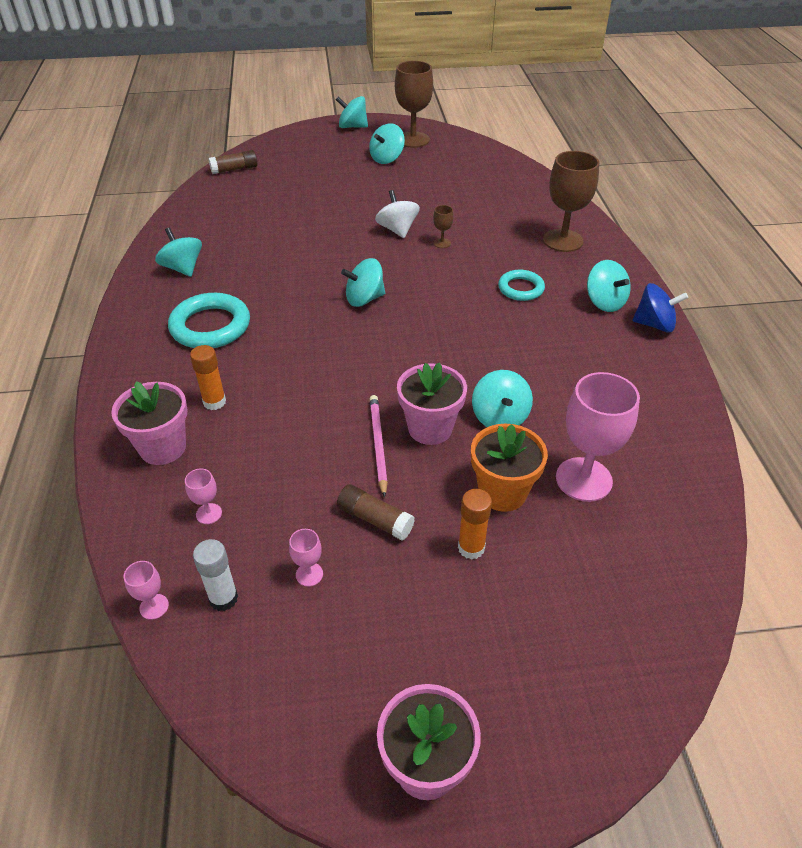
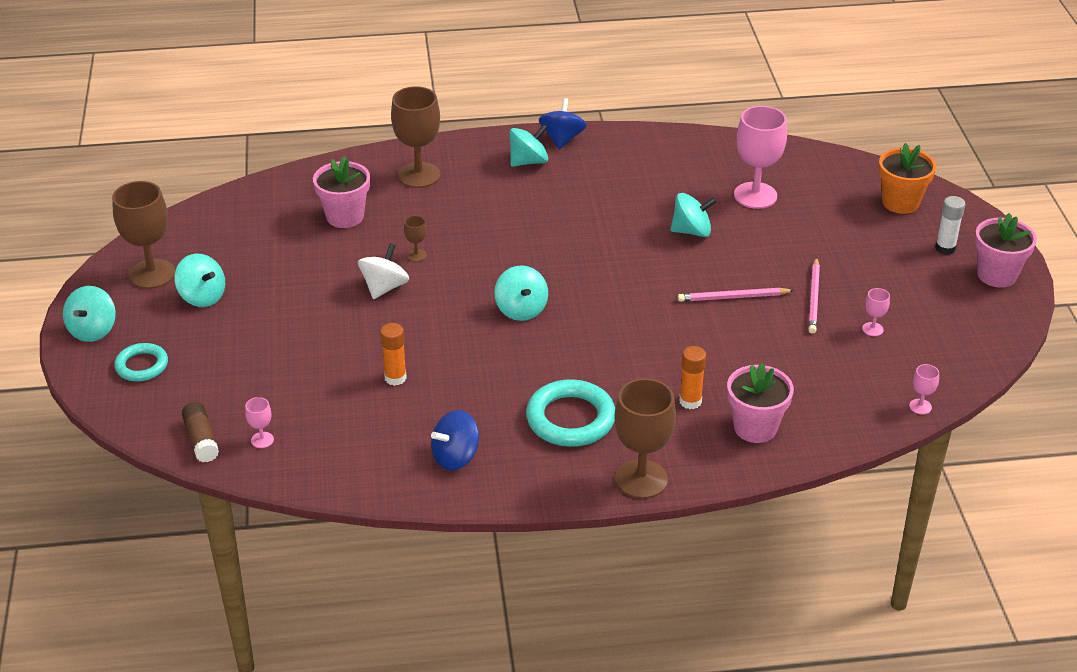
camera: 90 degrees left, 5 degrees down
turquoise spinning top [155,227,202,277] -> blue spinning top [431,410,479,471]
pink goblet [185,469,222,524] -> pink goblet moved to [245,397,274,448]
white glue stick [193,539,238,611] -> white glue stick moved to [935,196,966,255]
brown glue stick [337,484,415,540] -> pink pencil [808,257,820,334]
white spinning top [375,190,420,238] -> white spinning top turned 135 degrees clockwise [358,243,409,299]
pink flower pot [397,362,467,445] -> pink flower pot moved to [313,156,370,228]
orange glue stick [458,489,492,560] -> orange glue stick moved to [380,323,407,386]
orange flower pot [471,424,548,512] -> orange flower pot moved to [879,143,936,214]
turquoise ring [498,270,545,301] -> turquoise ring moved to [114,343,168,381]
none -> brown goblet [614,378,676,499]

